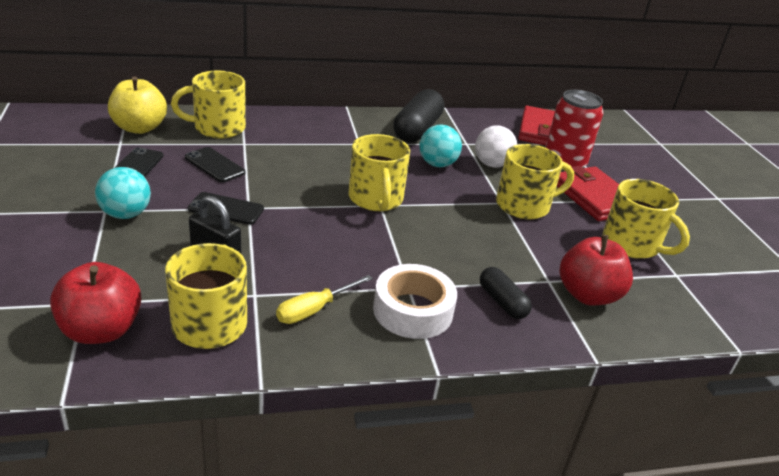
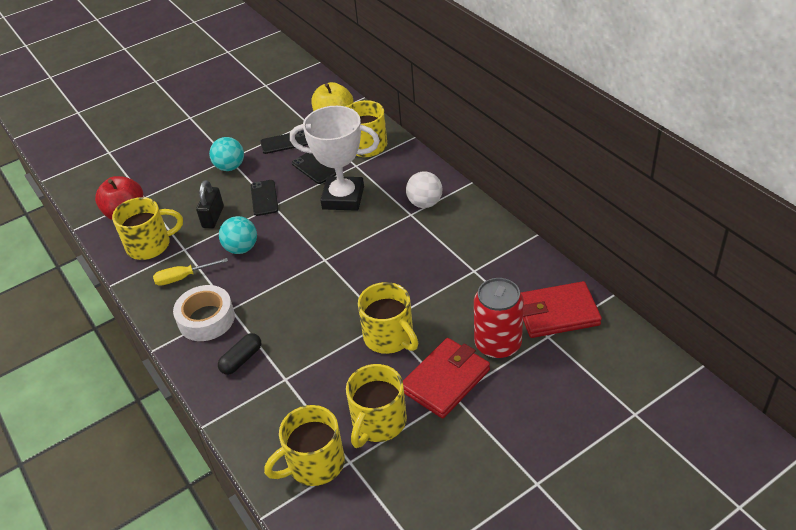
camera: 75 degrees right, 10 degrees up
black phone [185,147,245,182] -> black phone turned 60 degrees counterclockwise [292,153,336,184]
yellow screwdriver [276,275,373,324] -> yellow screwdriver turned 45 degrees counterclockwise [153,258,228,286]
yellow mug [349,134,410,211] -> yellow mug moved to [264,405,345,486]
black capsule [393,89,444,143] -> none
turquoise ball [419,124,462,167] -> turquoise ball moved to [219,216,257,254]
white ball [475,125,517,168] -> white ball moved to [406,171,442,208]
red apple [560,235,633,306] -> none
none -> white trophy [290,106,380,211]

